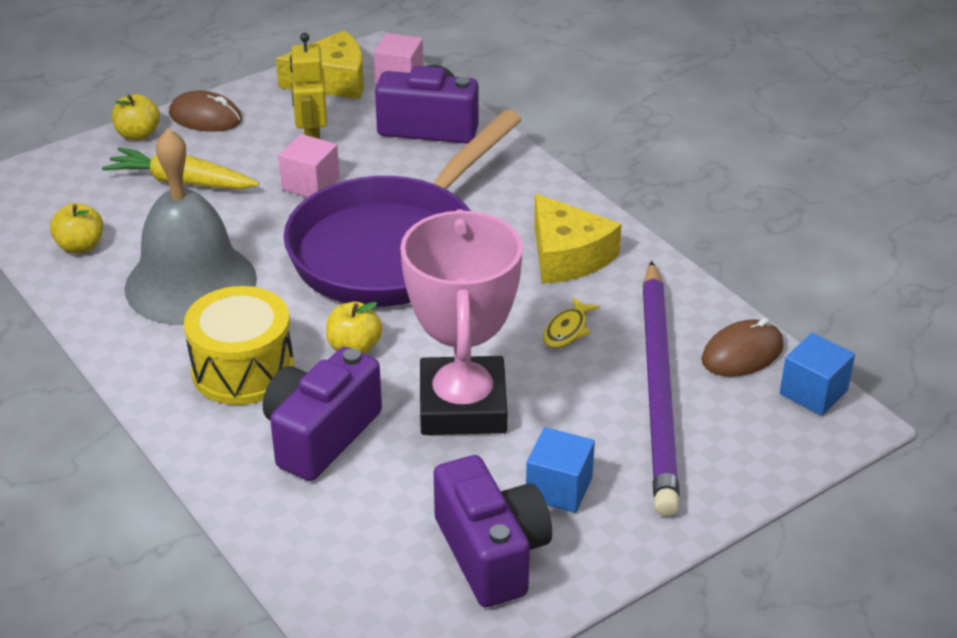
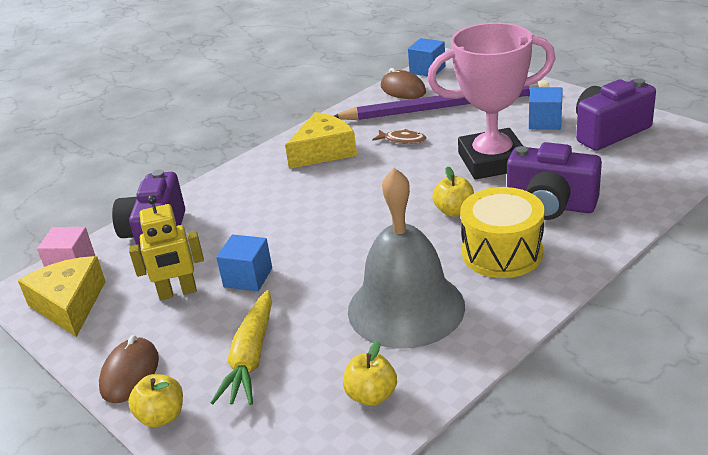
camera: 95 degrees left, 5 degrees down
pink cube [279,134,339,197] -> blue cube [216,235,272,291]
purple pan [283,110,522,307] -> none
yellow fish [543,297,600,348] -> brown fish [372,129,426,144]

